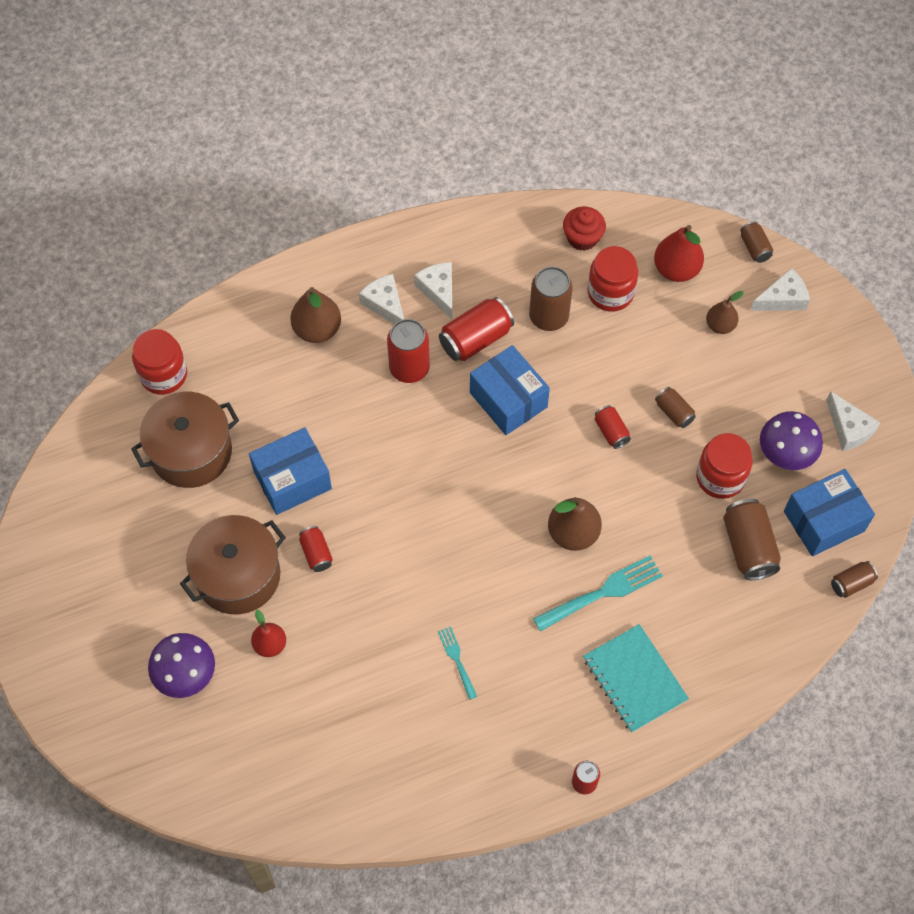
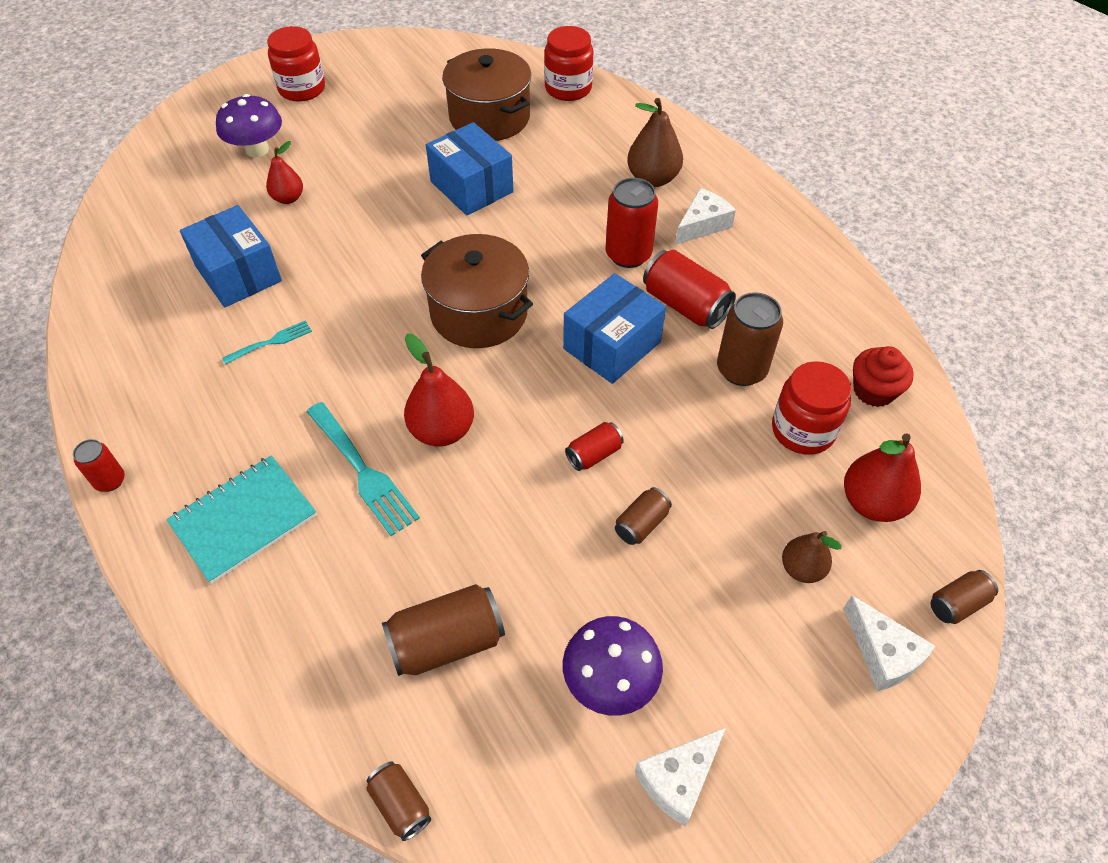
camera: 80 degrees right, 10 degrees down
brown pot [180,515,286,614] -> brown pot moved to [421,234,533,348]
red can [299,526,333,572] -> none
white cheese [414,262,452,319] -> none
brown pear [548,497,602,551] -> red pear [404,334,474,447]
red jar [696,433,752,499] -> red jar moved to [267,26,325,102]
blue box [784,469,875,556] -> blue box moved to [180,205,282,307]

